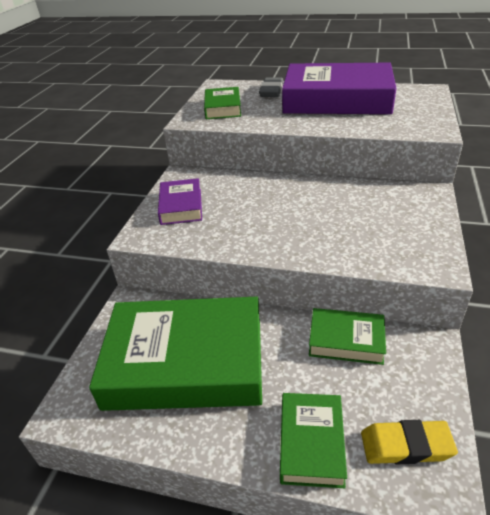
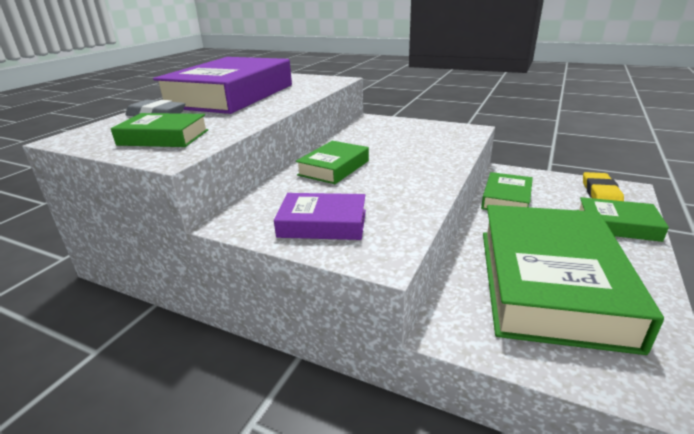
camera: 80 degrees left, 10 degrees down
none -> green book [296,141,369,184]

